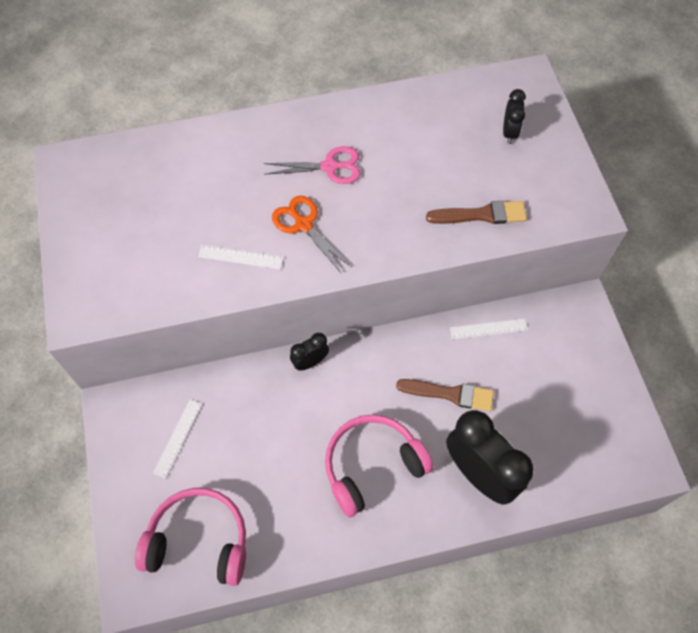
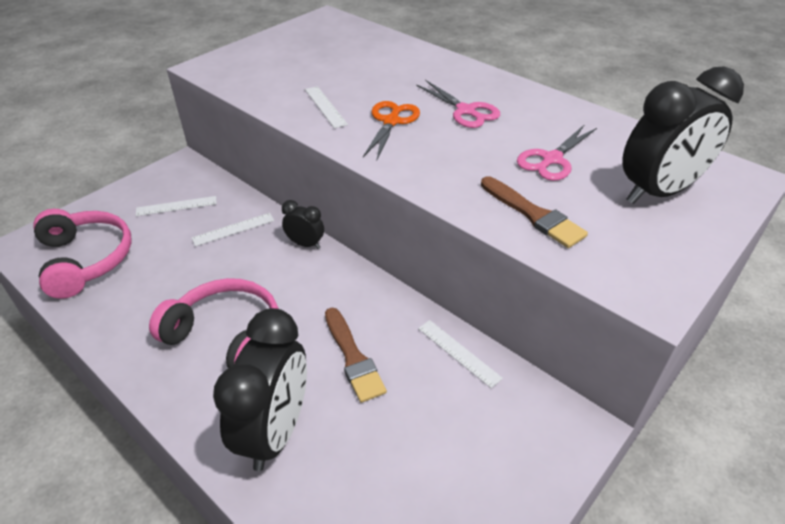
camera: 55 degrees right, 20 degrees down
black clock [503,89,526,144] -> black clock [622,67,744,204], size x2.06
none -> white ruler [192,213,274,246]
none -> pink scissors [517,124,597,181]

